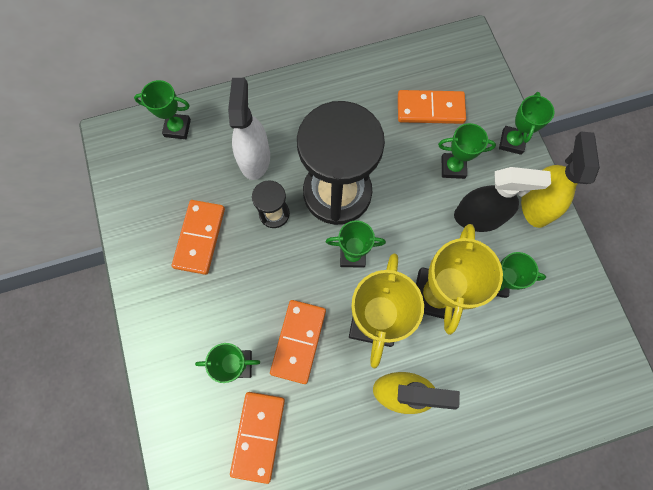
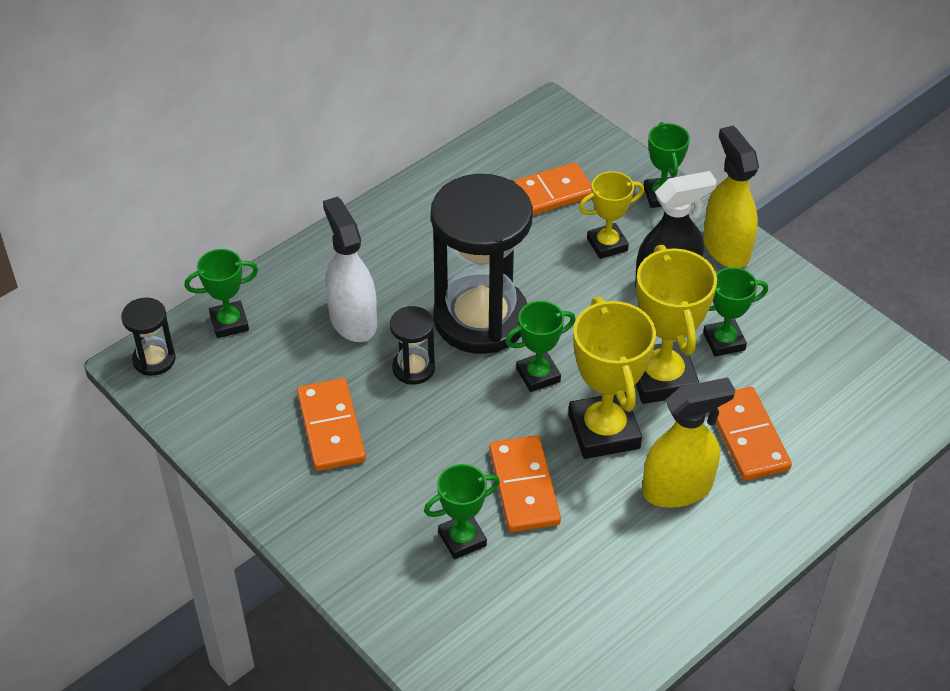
camera: 25 degrees left, 25 degrees down
orange domino [230,392,285,484] -> orange domino moved to [716,387,792,481]
green trophy [438,123,496,179] -> yellow trophy [579,171,644,259]
none -> black hourglass [121,298,176,376]

